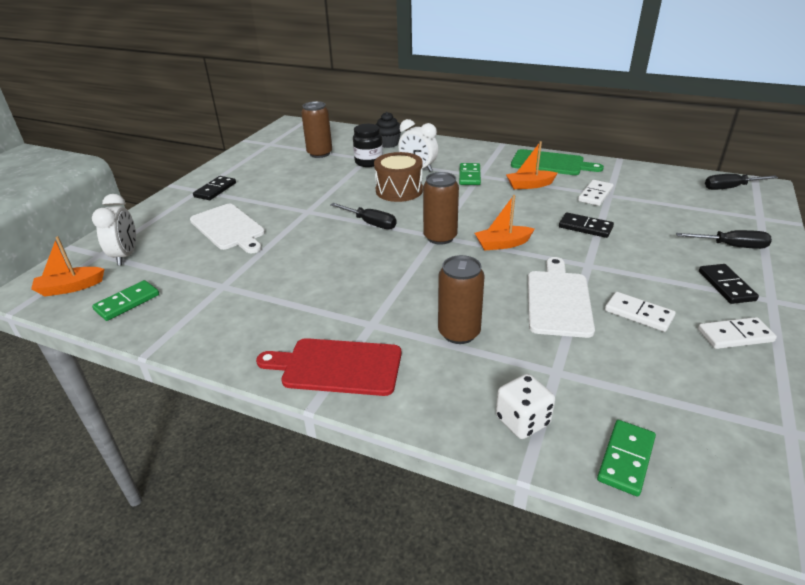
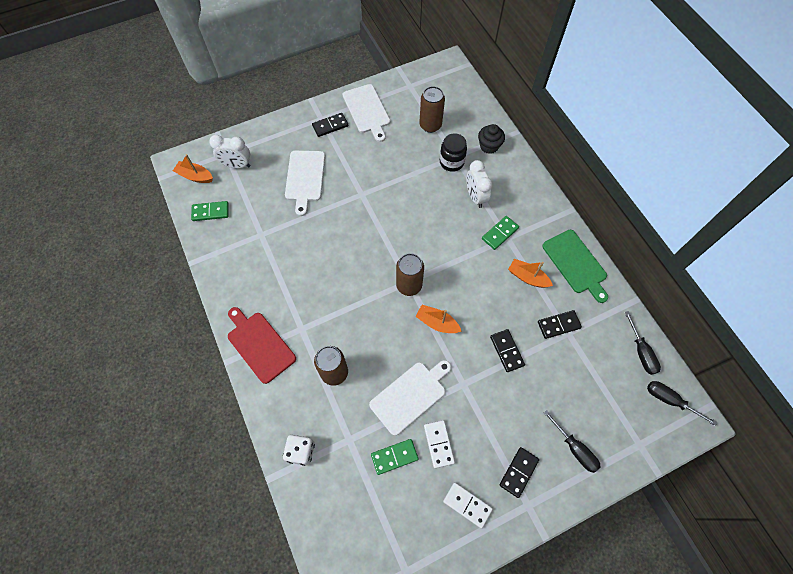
camera: 40 degrees right, 30 degrees up
white clock [92,194,136,265] -> white clock turned 60 degrees clockwise [209,135,250,168]
black screwdriver [331,203,397,229] -> black screwdriver moved to [625,311,661,375]
brown drum [374,152,423,202] -> none
white domino [578,180,614,206] -> black domino [538,310,582,339]
green domino [597,420,656,496] -> green domino moved to [371,439,418,475]
none -> white cutting board [343,84,390,142]

